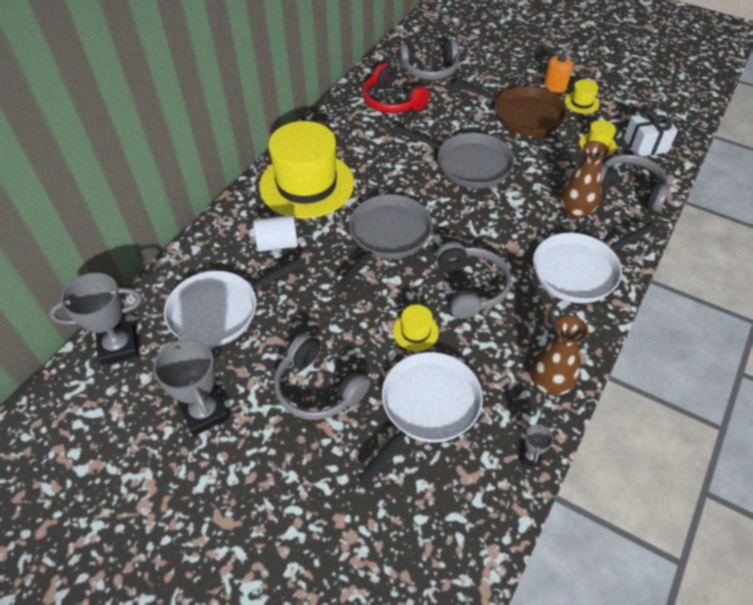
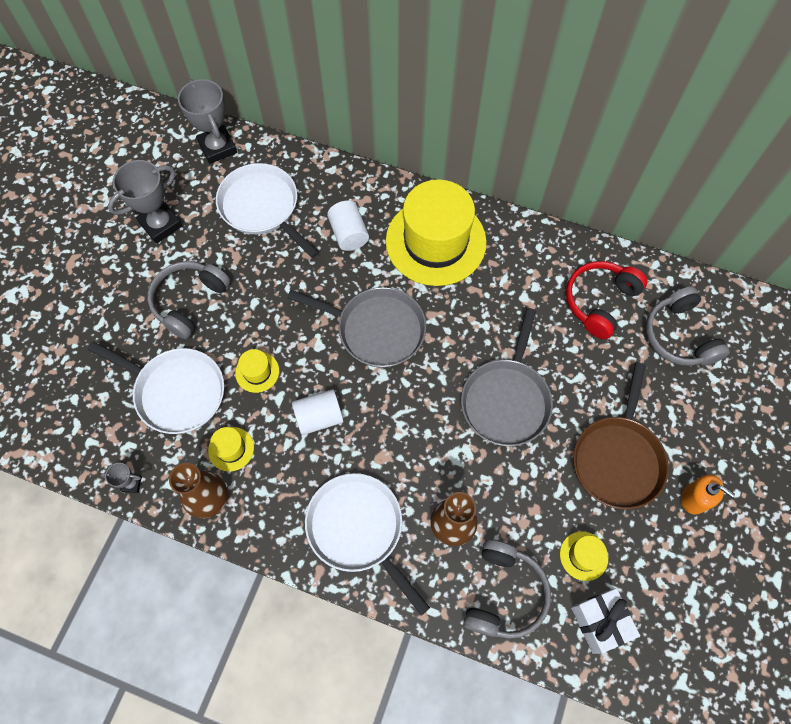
camera: 80 degrees right, 15 degrees up
grey headphones [436,242,512,319] -> white cylinder [292,389,343,435]
yellow hat [565,79,599,114] -> yellow hat moved to [208,427,254,471]

